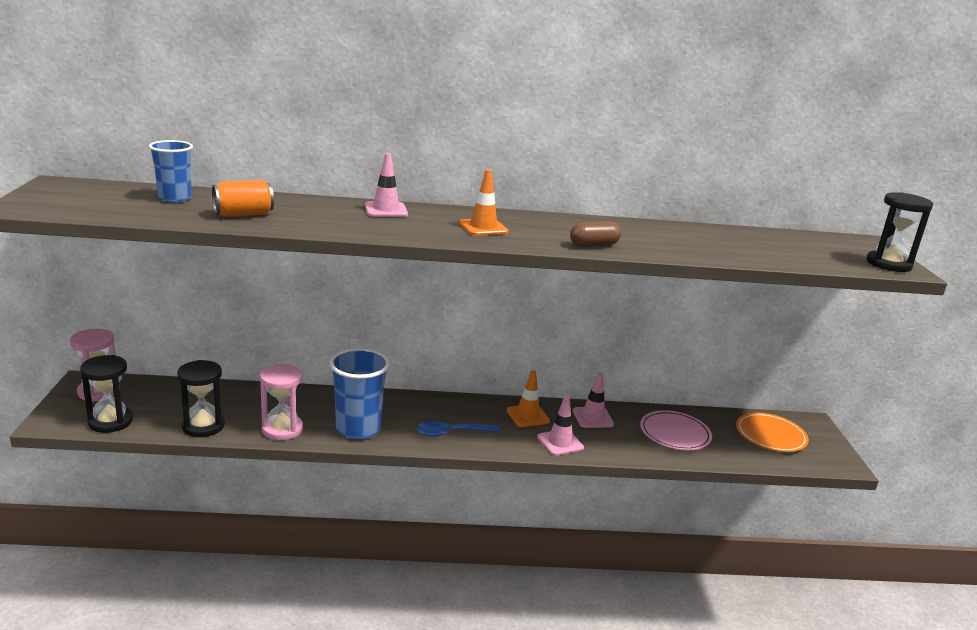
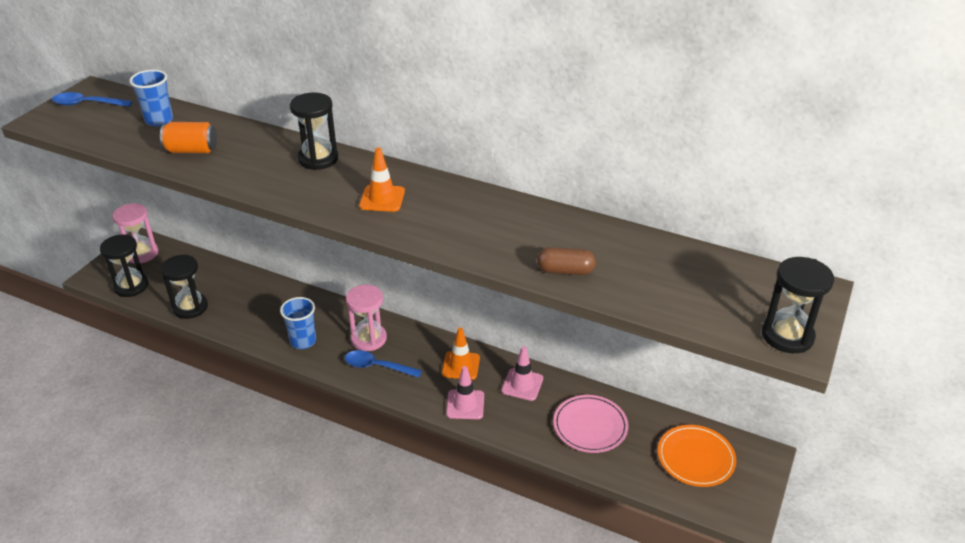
camera: 30 degrees right, 15 degrees up
pink hourglass [260,364,303,440] -> pink hourglass moved to [346,285,387,351]
blue cup [329,348,390,439] -> blue cup [280,297,316,349], size x0.65
pink traffic cone [365,153,408,217] -> black hourglass [290,93,339,170]
brown capsule [570,221,621,247] -> brown capsule moved to [537,247,596,275]
none -> blue spoon [52,92,132,107]

